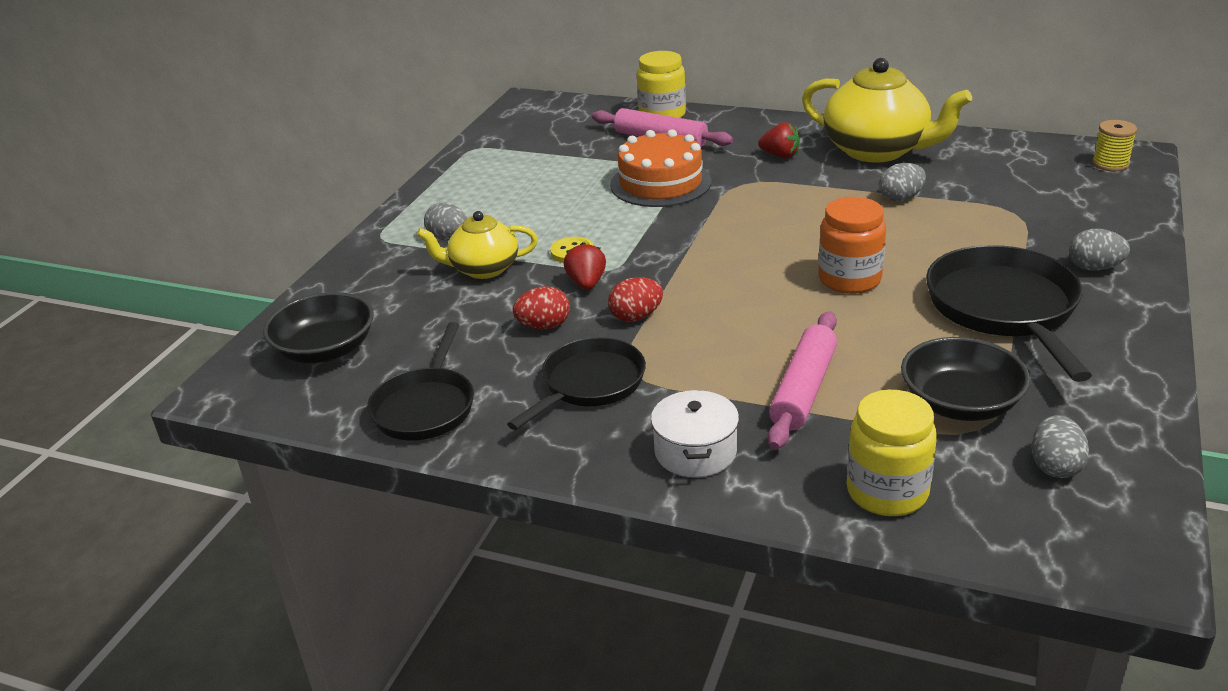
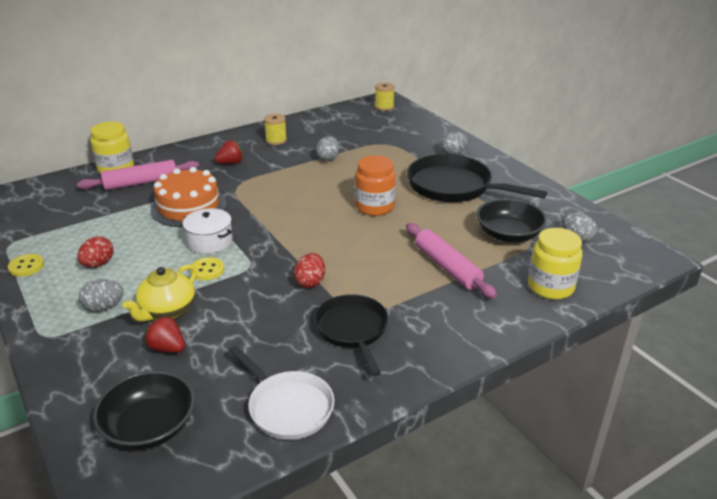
camera: 55 degrees left, 0 degrees up
black pan [367,322,474,440] -> white pan [228,345,334,440]
red egg [513,286,570,330] -> red egg moved to [78,236,114,268]
red strawberry [564,242,606,290] -> red strawberry moved to [145,316,185,353]
white pot [651,390,739,477] -> white pot moved to [182,208,233,254]
yellow teapot [802,58,972,163] -> yellow spool [264,114,287,145]
none -> yellow button [8,254,44,277]

